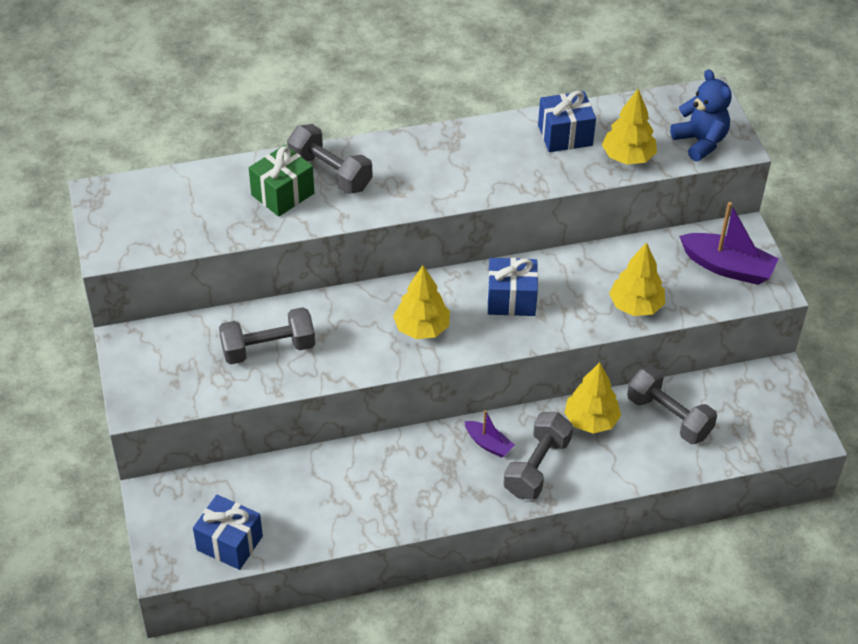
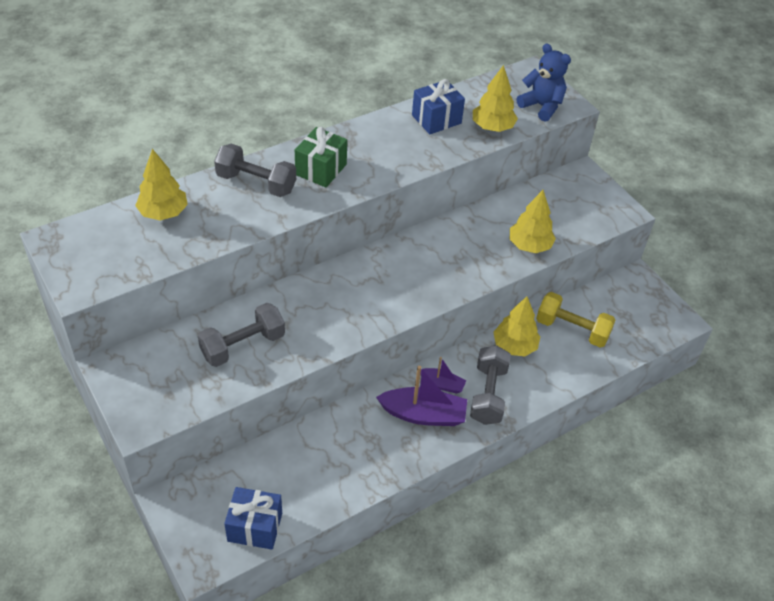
camera: 20 degrees left, 0 degrees up
green gift [249,145,314,217] -> green gift moved to [295,127,347,187]
yellow tree [393,265,450,339] -> yellow tree moved to [135,149,188,220]
blue gift [487,258,538,316] -> none
grey dumbbell [627,366,717,444] -> yellow dumbbell [536,292,616,348]
purple boat [679,202,779,285] -> purple boat moved to [376,366,467,426]

